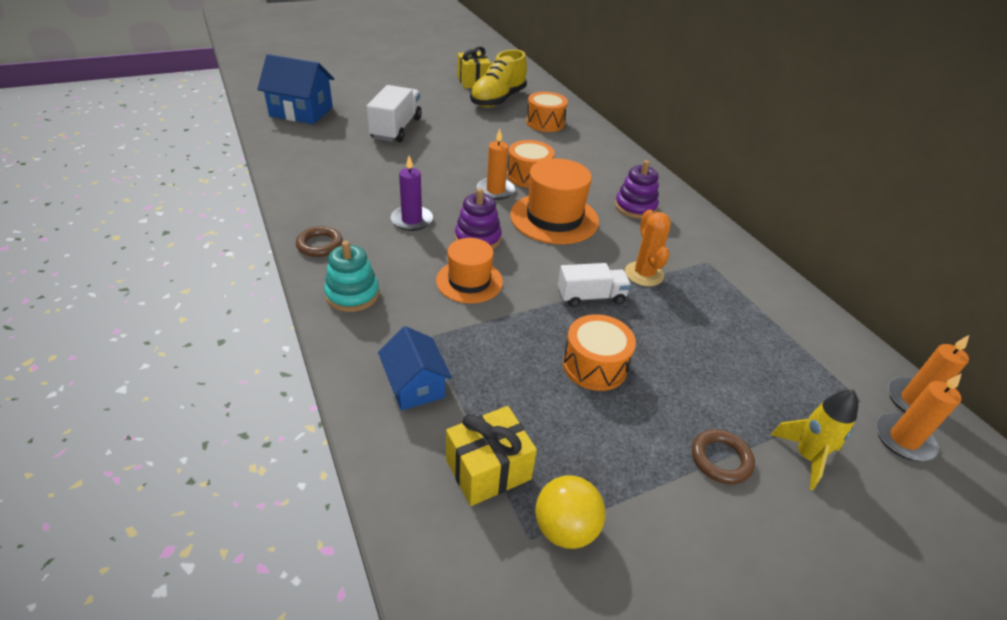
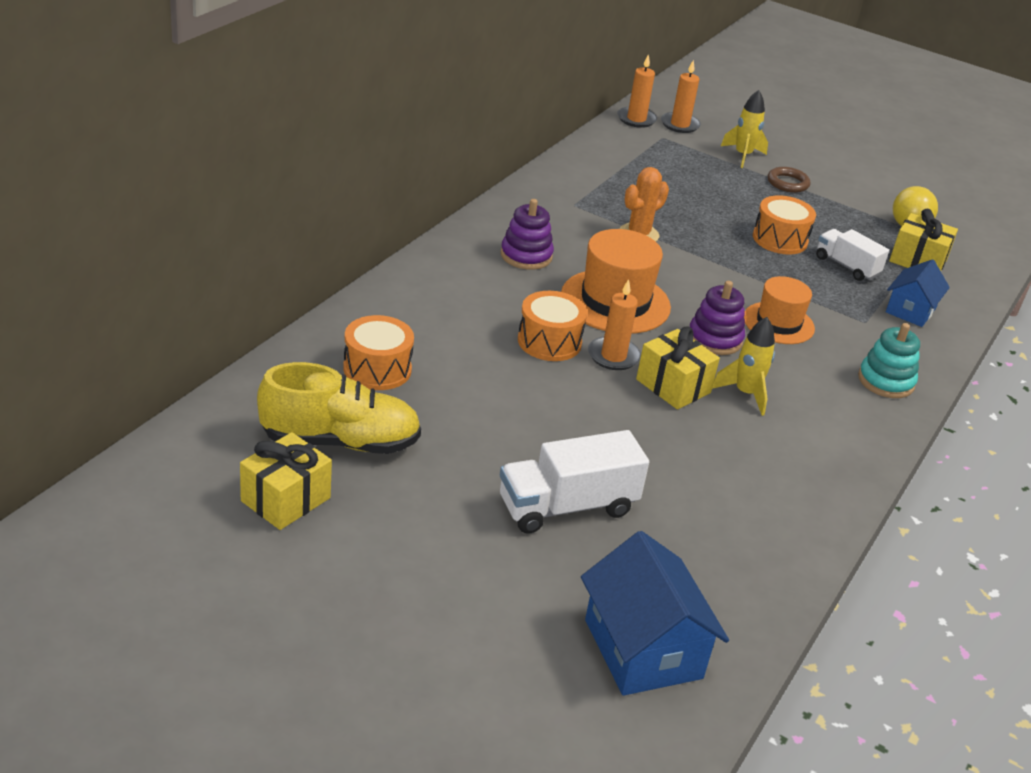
camera: 125 degrees left, 5 degrees down
brown ring [296,226,343,257] -> none
purple candle [391,156,433,231] -> yellow rocket [712,317,775,416]
white truck [558,263,631,307] -> white truck moved to [816,229,889,281]
none -> yellow gift [636,326,720,410]

